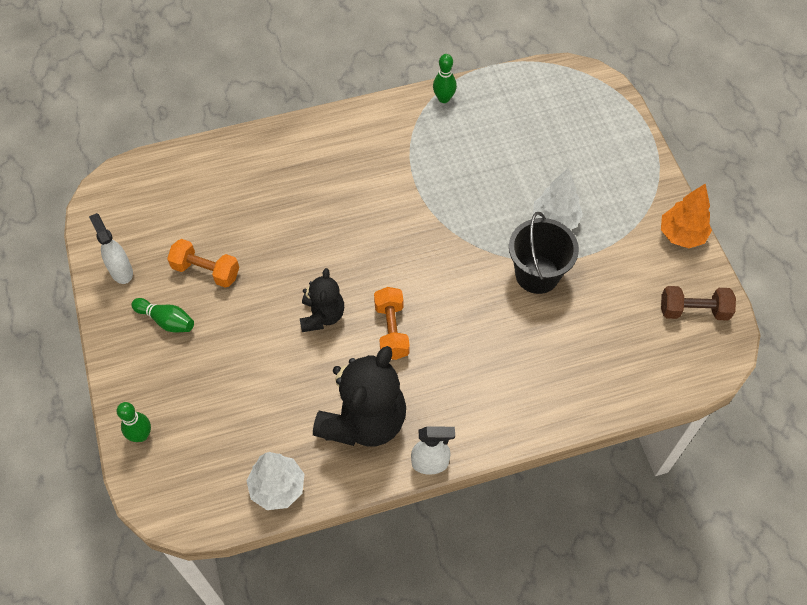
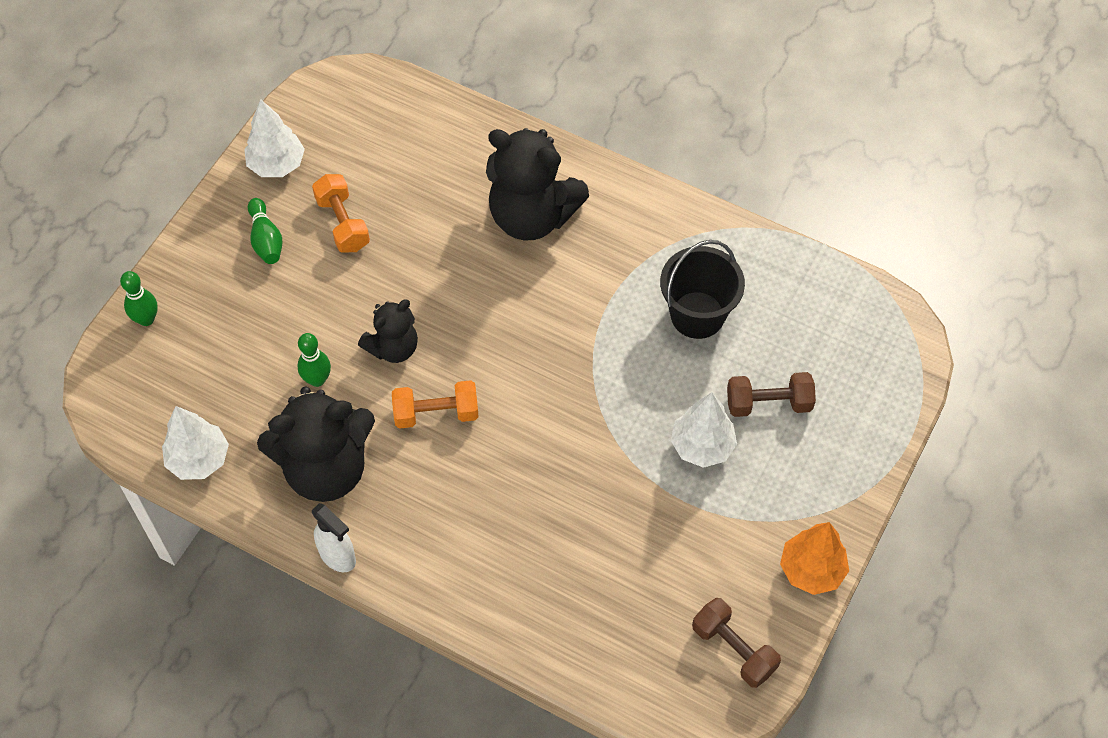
camera: 45 degrees right, 0 degrees up
white spray bottle [89,213,133,284] -> white tree [244,99,305,177]
orange dumbbell [374,287,410,360] -> orange dumbbell turned 45 degrees clockwise [392,380,479,429]
green bowling pin [433,54,457,103] -> green bowling pin moved to [297,333,331,387]
black bucket [509,212,579,294] -> black bucket moved to [660,240,745,339]
none -> black teddy bear [486,128,589,240]
none -> brown dumbbell [727,372,816,417]

